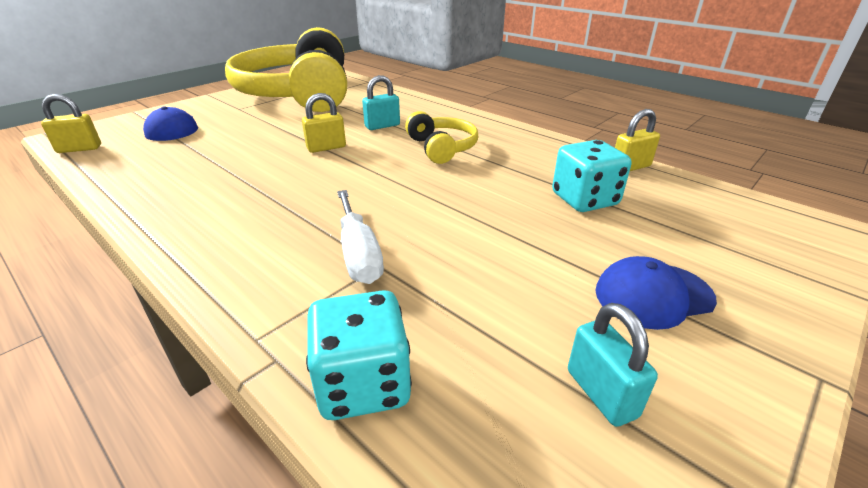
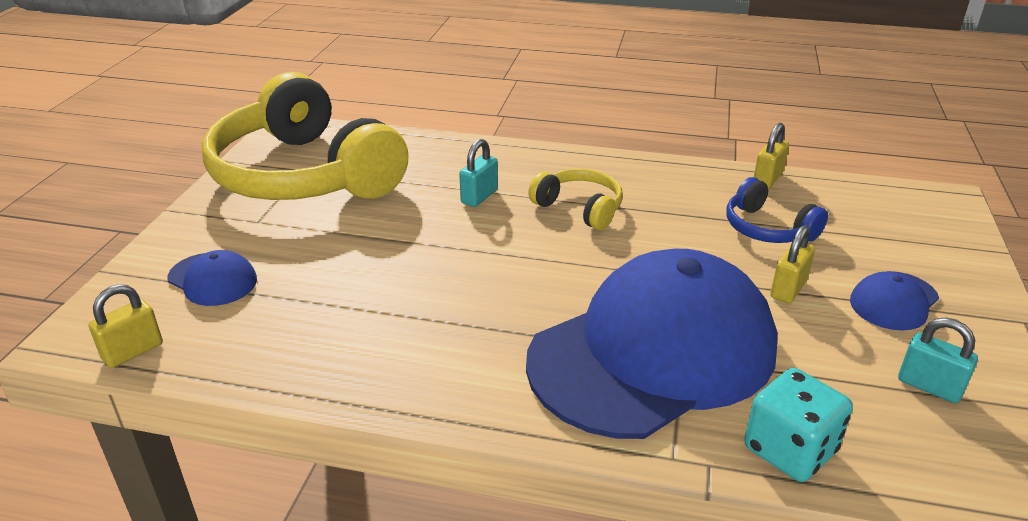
camera: 30 degrees left, 0 degrees up
yellow padlock [302,93,346,153] -> yellow padlock moved to [770,225,815,303]
white screwdriver [337,190,384,284] -> blue cap [526,249,778,439]
turquoise dice [552,140,631,212] -> blue headphones [727,177,828,243]

